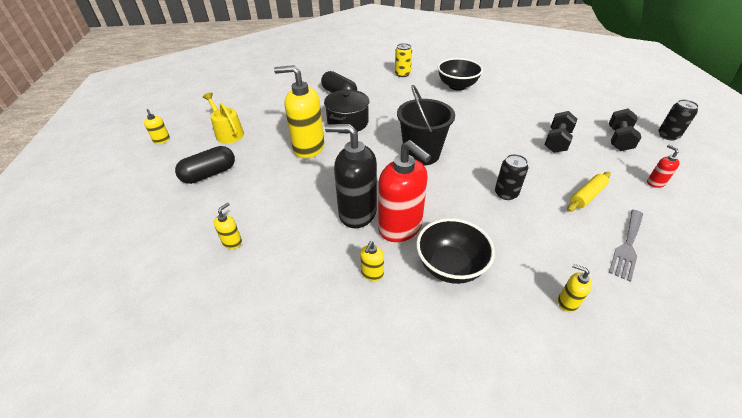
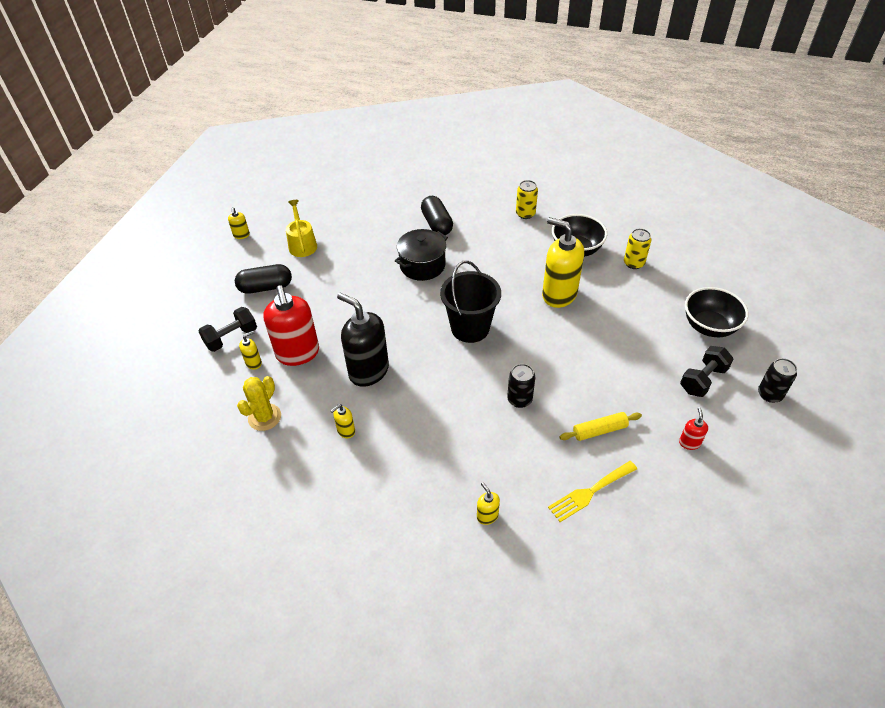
camera: 25 degrees right, 5 degrees up
yellow soap dispenser [274,65,324,158] -> yellow soap dispenser moved to [542,217,584,308]
red soap dispenser [378,140,431,242] -> red soap dispenser moved to [263,286,319,366]
black bowl [416,218,495,284] -> black bowl moved to [685,287,748,337]
black dumbbell [544,111,577,153] -> black dumbbell moved to [198,307,257,352]
grey fork [609,210,643,282] -> yellow fork [548,461,637,522]
none -> yellow cactus [237,376,281,431]
none -> yellow can [624,228,651,269]

